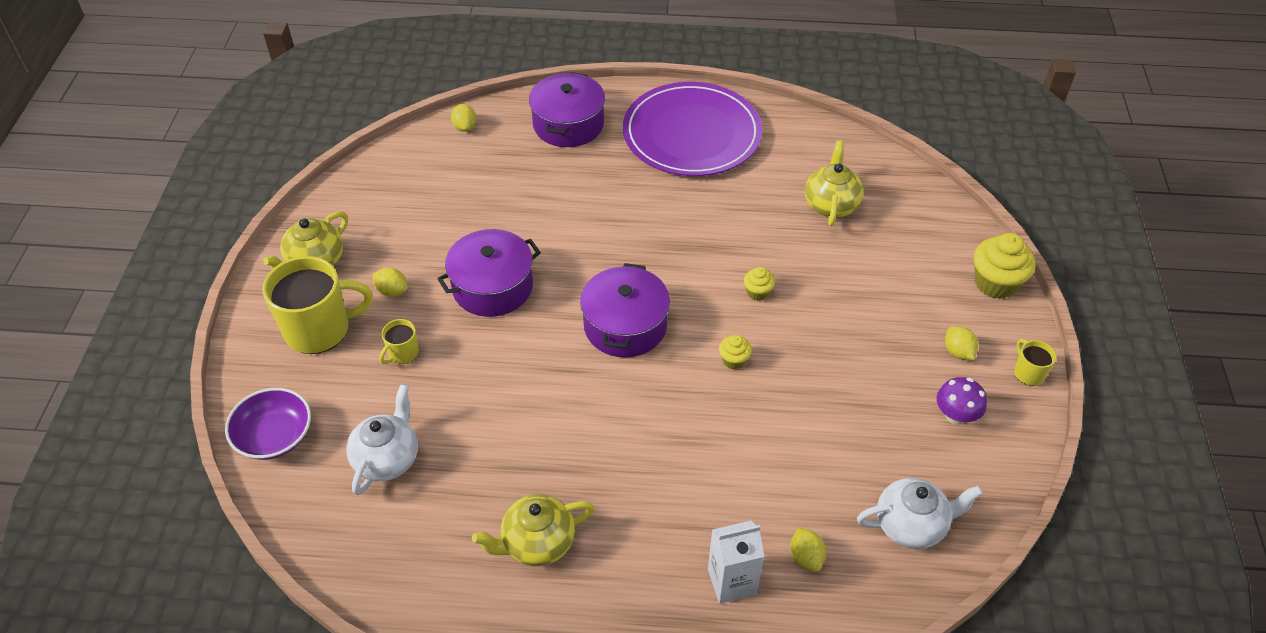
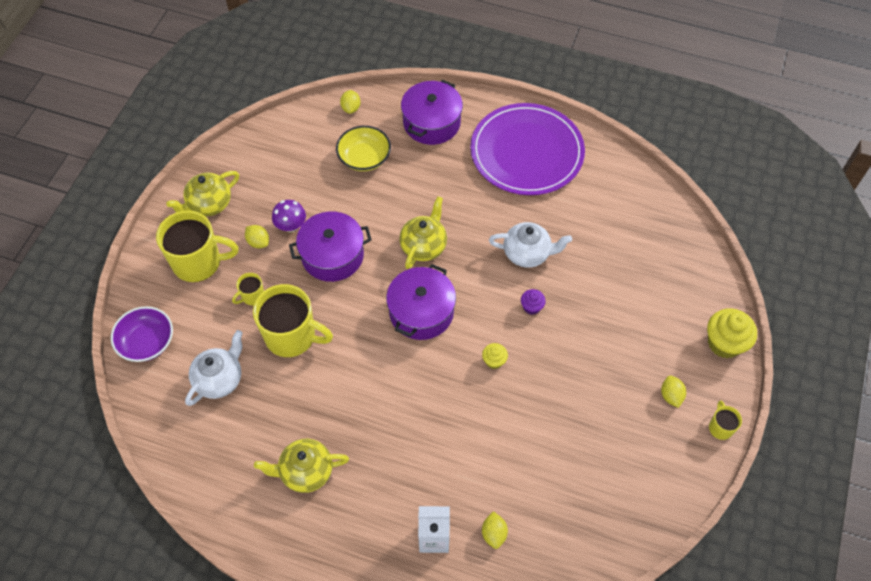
camera: 15 degrees right, 10 degrees up
yellow cupcake [744,267,775,301] -> purple cupcake [521,289,546,315]
yellow teapot [805,140,864,226] -> yellow teapot moved to [399,196,447,269]
white teapot [857,478,983,549] -> white teapot moved to [489,222,572,268]
purple mushroom [937,377,987,425] -> purple mushroom moved to [272,200,306,232]
none -> yellow mug [253,284,333,357]
none -> yellow bowl [336,126,391,171]

